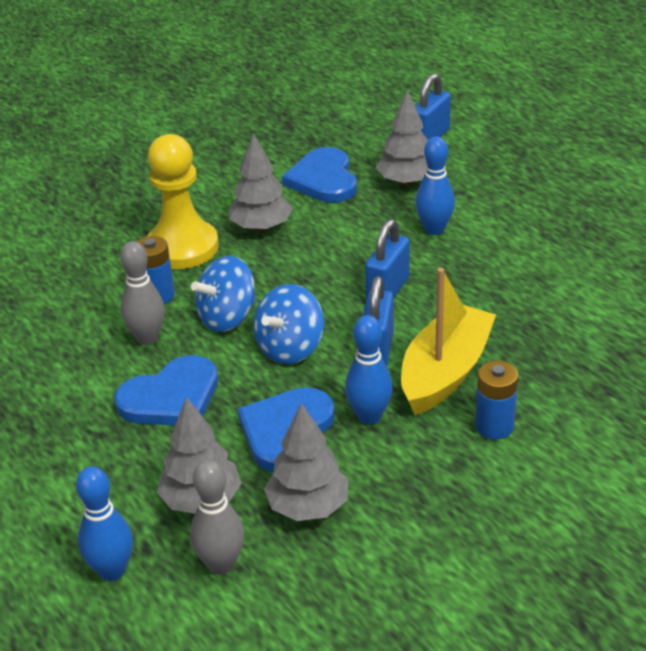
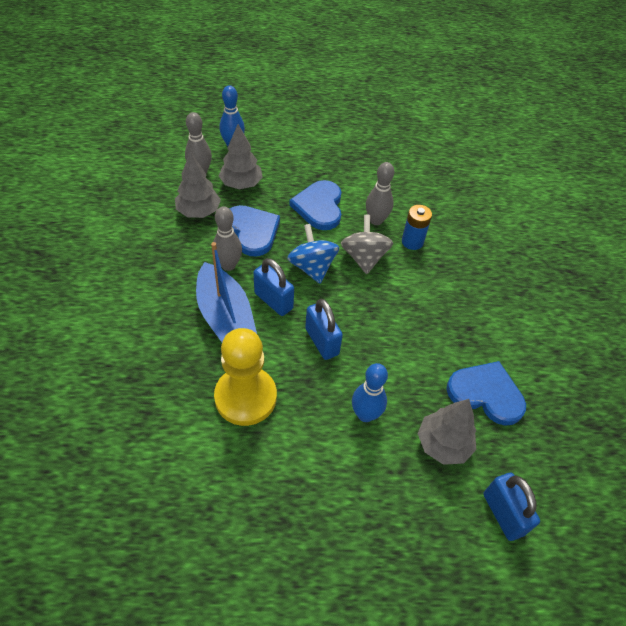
camera: 120 degrees right, 15 degrees up
yellow pawn [147,134,219,269] -> yellow pawn moved to [214,328,277,426]
blue spinning top [191,256,256,332] -> grey spinning top [341,215,393,274]
grey tree [229,133,293,232] -> none
blue bowling pin [345,315,393,424] -> grey bowling pin [213,206,242,271]
yellow boat [401,268,496,415] -> blue boat [196,242,257,342]
blue battery [475,361,518,439] -> none

